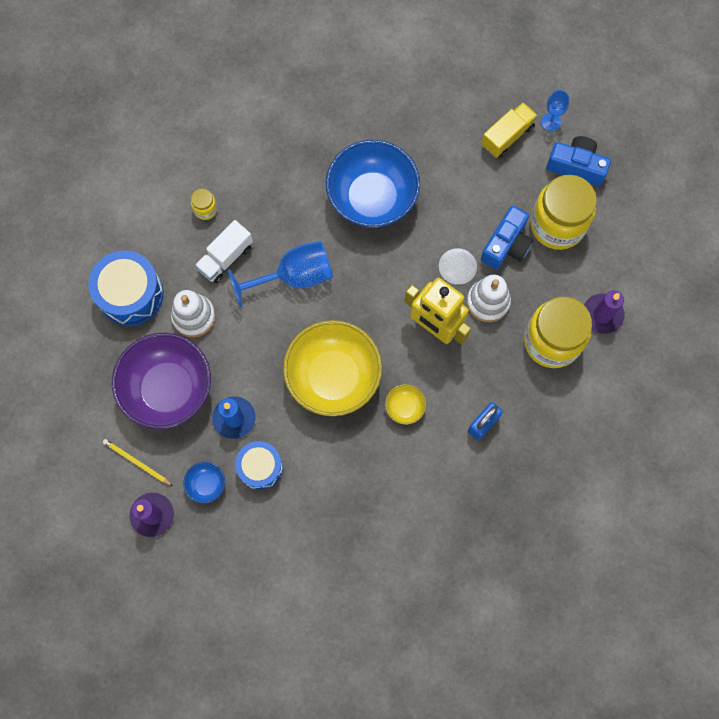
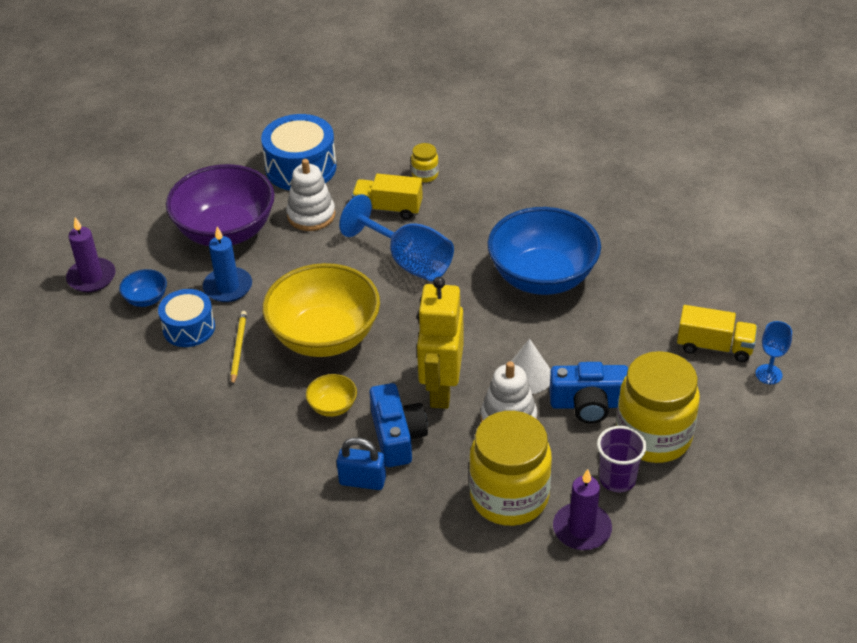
camera: 60 degrees right, 30 degrees down
yellow pencil [103,439,173,486] -> yellow pencil moved to [231,311,247,386]
white truck [195,220,253,283] -> yellow truck [352,174,423,220]
blue camera [546,136,611,186] -> blue camera moved to [369,383,428,467]
none -> purple cup [597,426,647,492]

